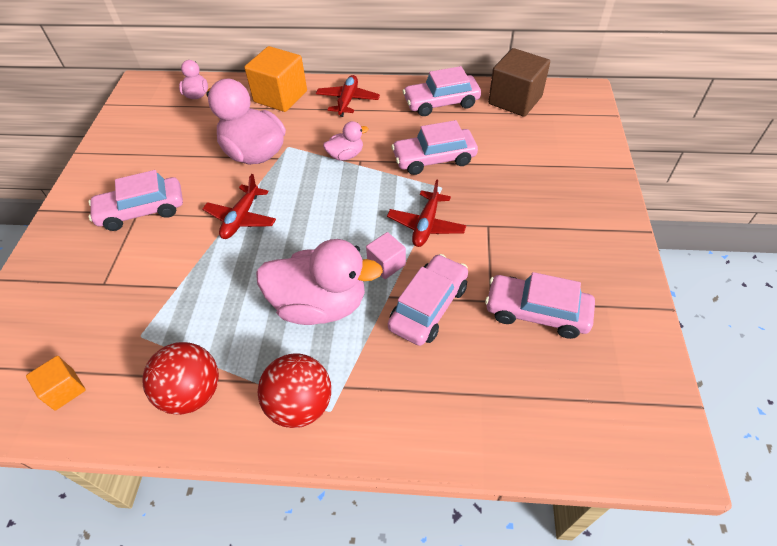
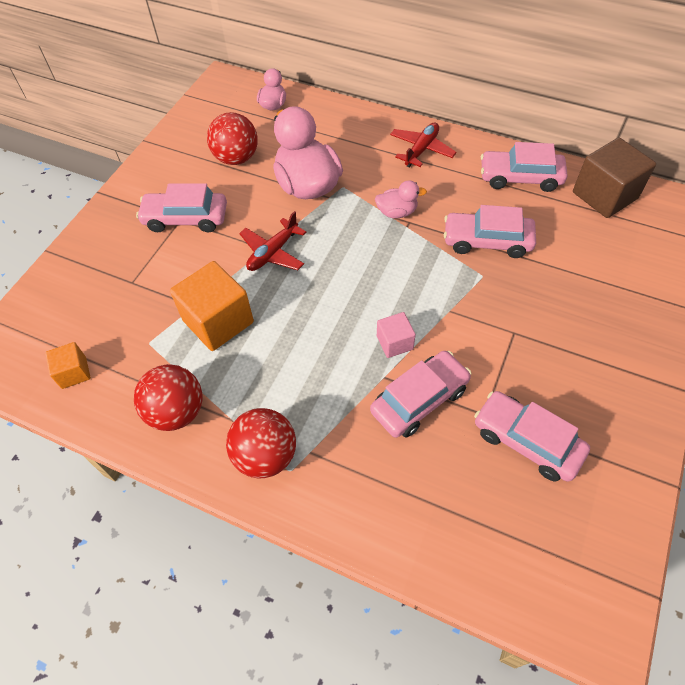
camera: 20 degrees right, 5 degrees up
orange cube [244,46,307,112] -> orange cube moved to [170,261,254,351]
pink duck [256,239,383,325] -> none
red plane [387,179,466,247] -> none
none -> red ball [207,112,258,165]

